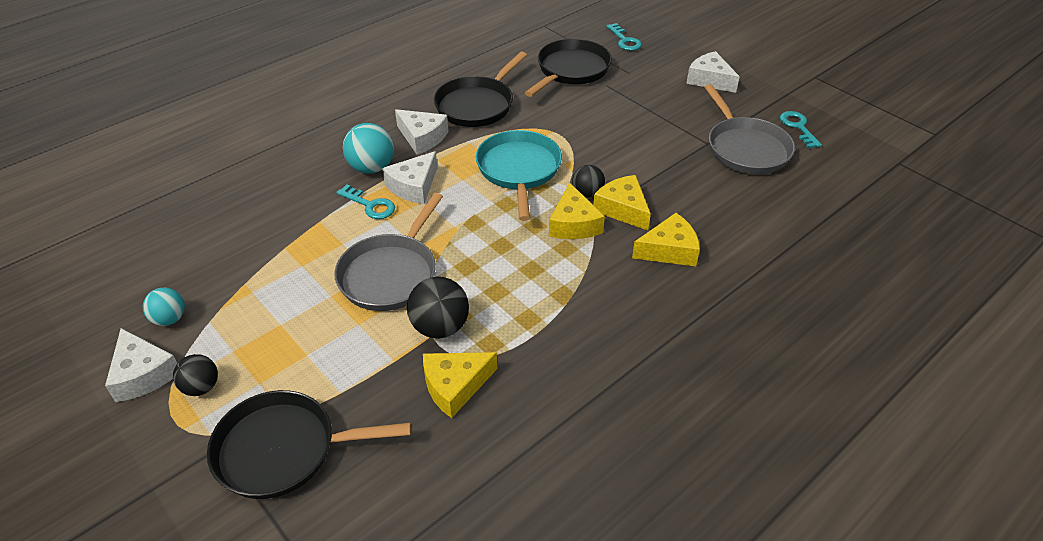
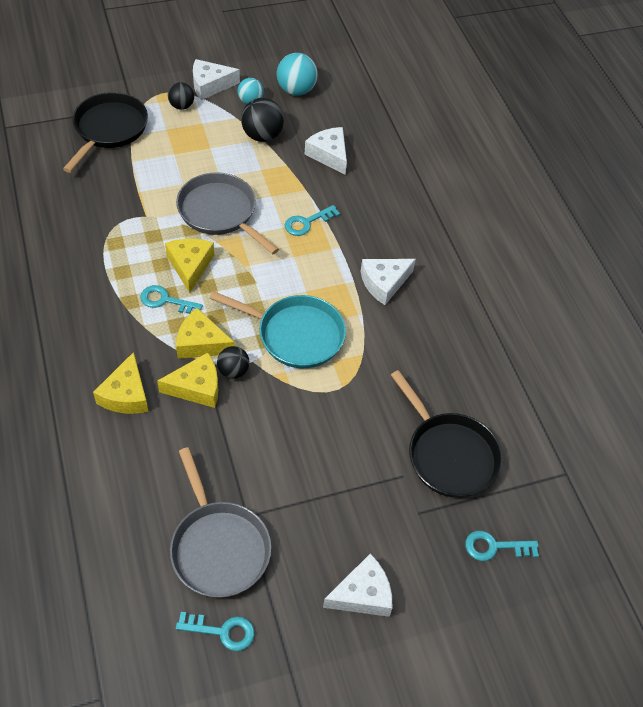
camera: 110 degrees right, 10 degrees up
turquoise ball [343,123,394,174] -> turquoise ball moved to [277,53,318,95]
white cheese [382,151,437,204] -> white cheese moved to [305,127,347,175]
black ball [407,277,469,339] -> black ball moved to [241,98,284,142]
yellow cheese [423,352,497,418] -> yellow cheese moved to [165,239,214,293]
black pan [434,52,527,127] -> none
grey pan [704,84,795,174] -> grey pan turned 120 degrees counterclockwise [170,447,271,598]
none -> turquoise key [140,285,203,314]

